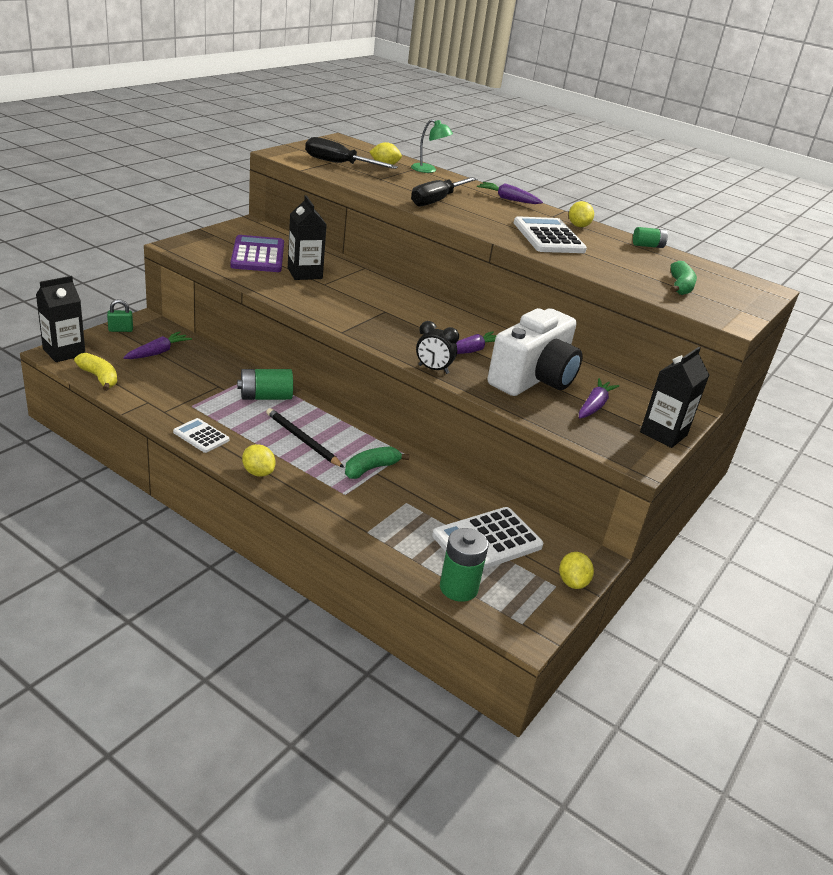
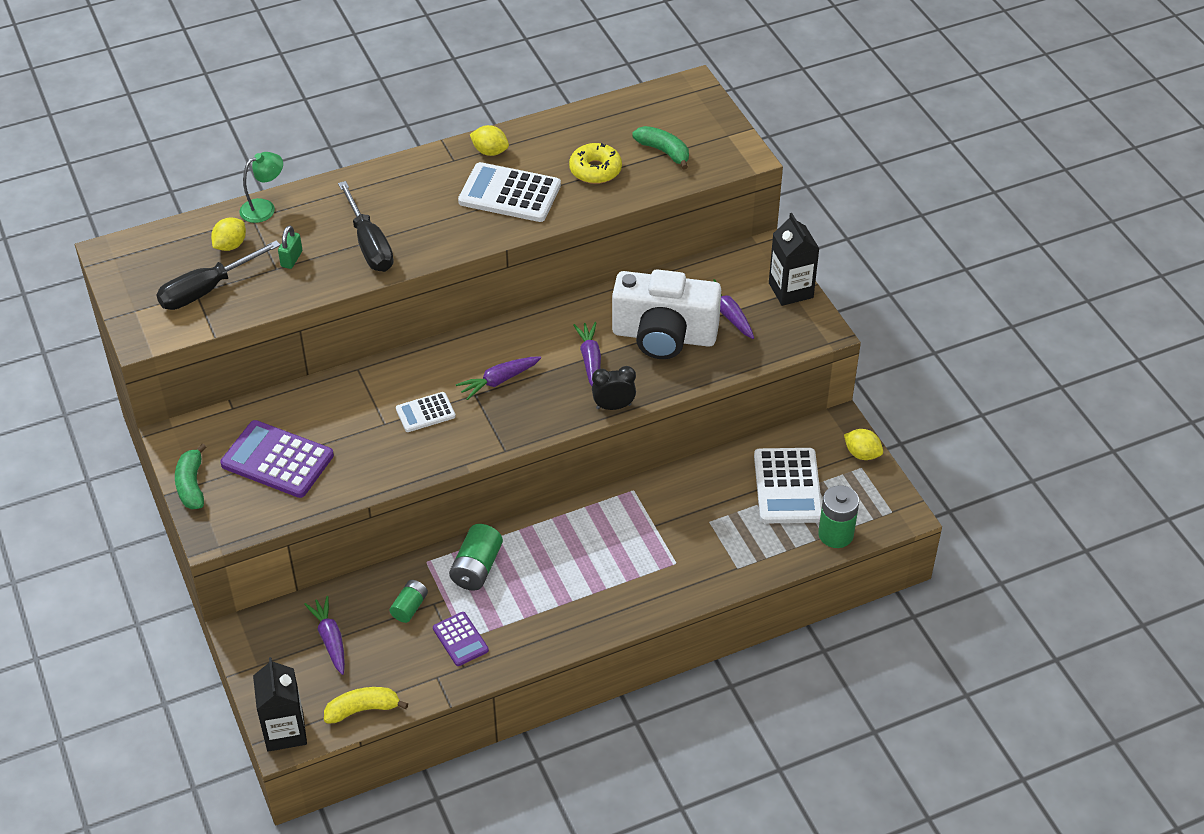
camera: 55 degrees left, 15 degrees up
green padlock [107,299,133,332] -> green padlock moved to [278,225,302,269]
white calculator [173,418,229,453] -> white calculator moved to [396,392,456,432]
yellow lemon [242,444,275,477] -> none
black pencil [266,408,344,468] -> none
black carton [288,195,327,280] -> none
green banana [345,446,410,479] -> green banana moved to [175,444,206,509]
black clock [416,321,459,374] -> black clock turned 150 degrees counterclockwise [592,366,636,410]
purple carrot [477,182,543,204] -> purple carrot moved to [456,356,541,400]
white camera [487,308,583,396] -> white camera turned 120 degrees clockwise [612,269,721,359]
green battery [633,227,668,248] -> green battery moved to [390,580,428,623]
none -> purple calculator [433,612,489,666]
none -> yellow donut [569,143,622,184]

